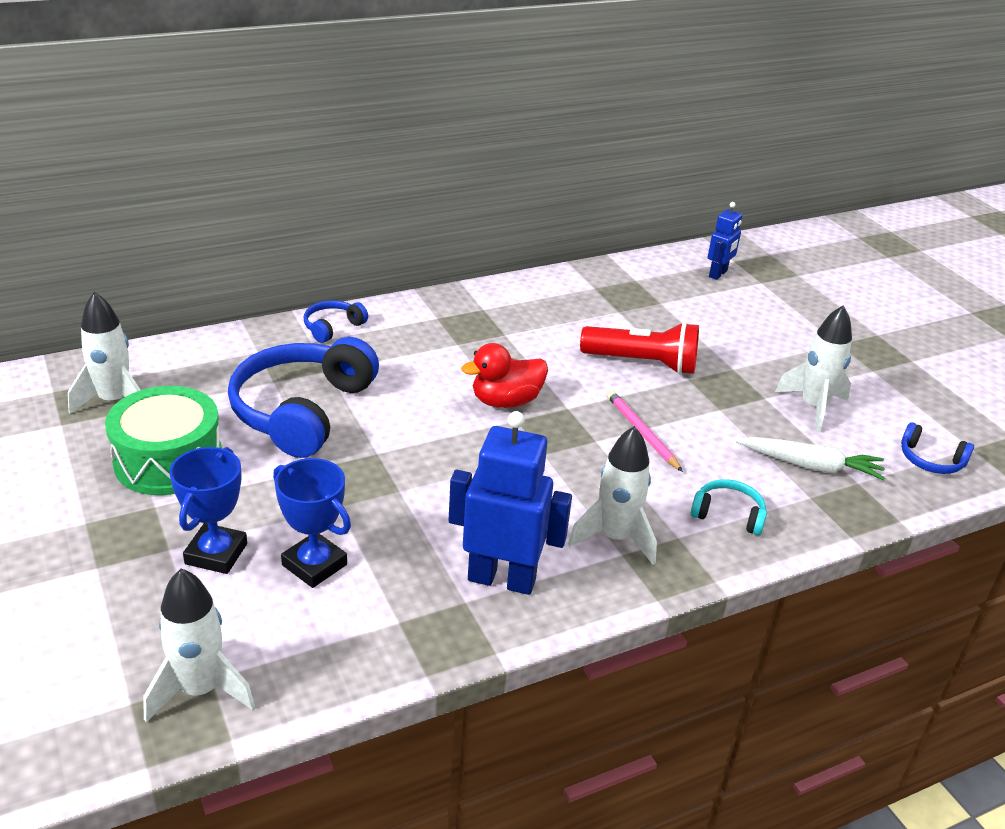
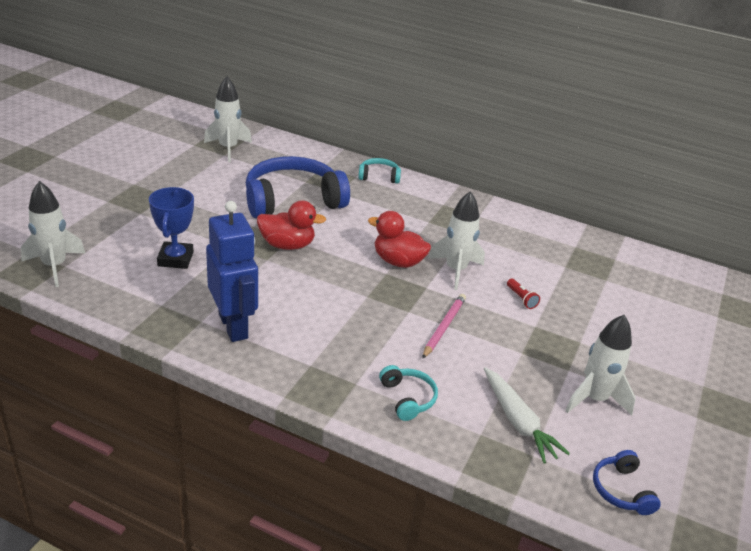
camera: 50 degrees right, 0 degrees up
green drum [105,386,222,495] -> none
blue trophy [169,447,247,574] -> none
blue headphones [304,300,368,343] -> turquoise headphones [358,158,401,184]
white rocket [568,426,657,565] -> white rocket moved to [428,191,485,290]
red flashlight [580,322,699,375] -> red flashlight [507,279,540,309], size x0.42
blue robot [708,202,742,280] -> none
none -> red duck [257,200,326,250]

